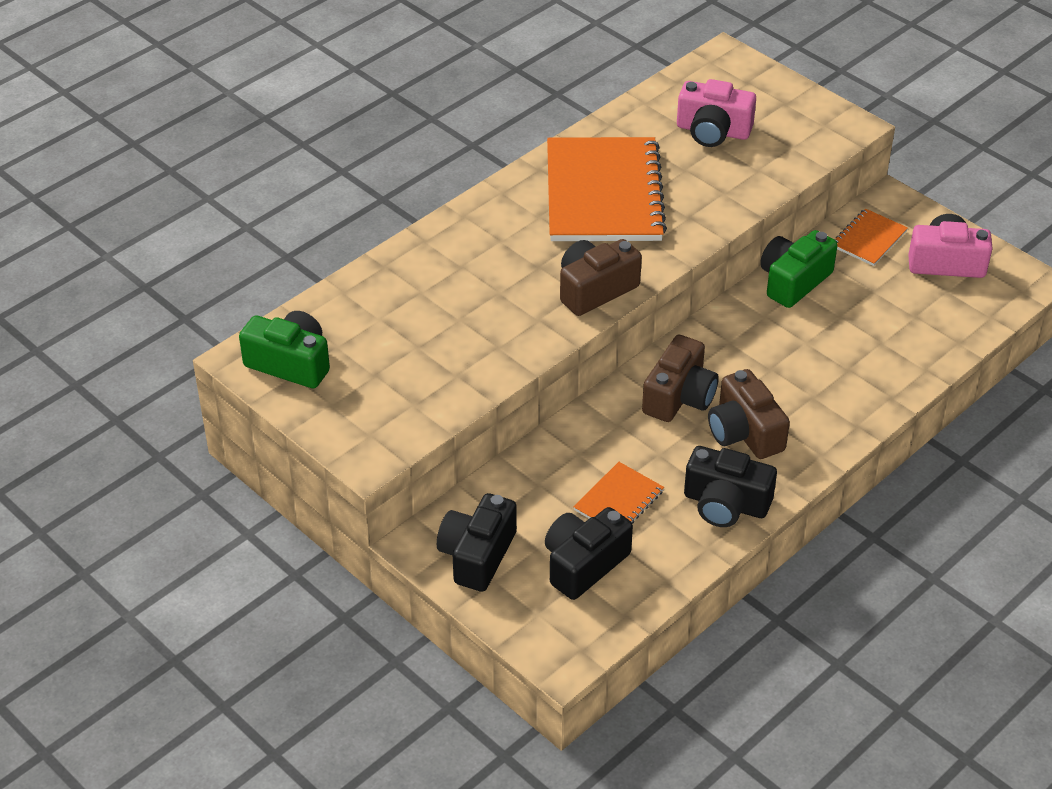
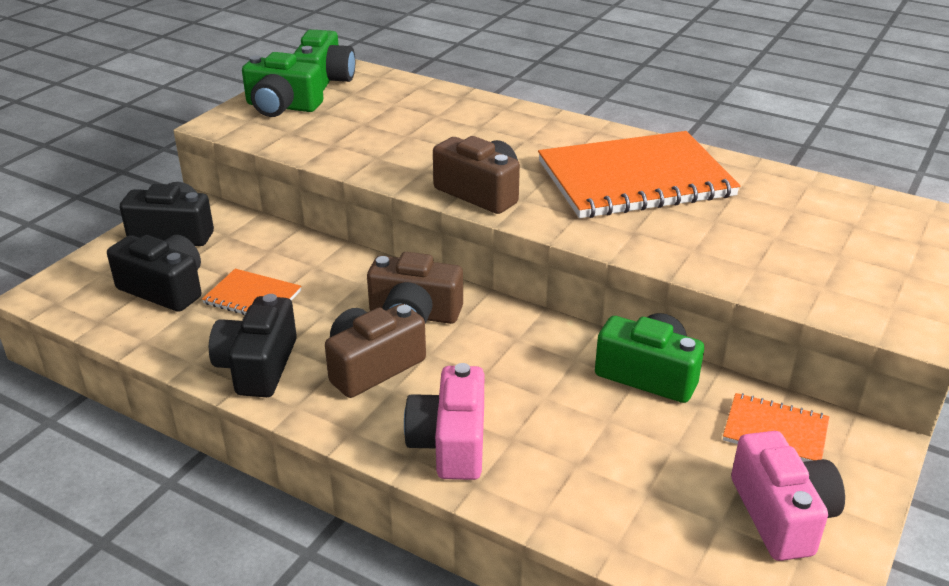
camera: 75 degrees right, 10 degrees down
pink camera [677,79,756,147] -> pink camera moved to [404,363,484,480]
none -> green camera [242,52,323,117]

